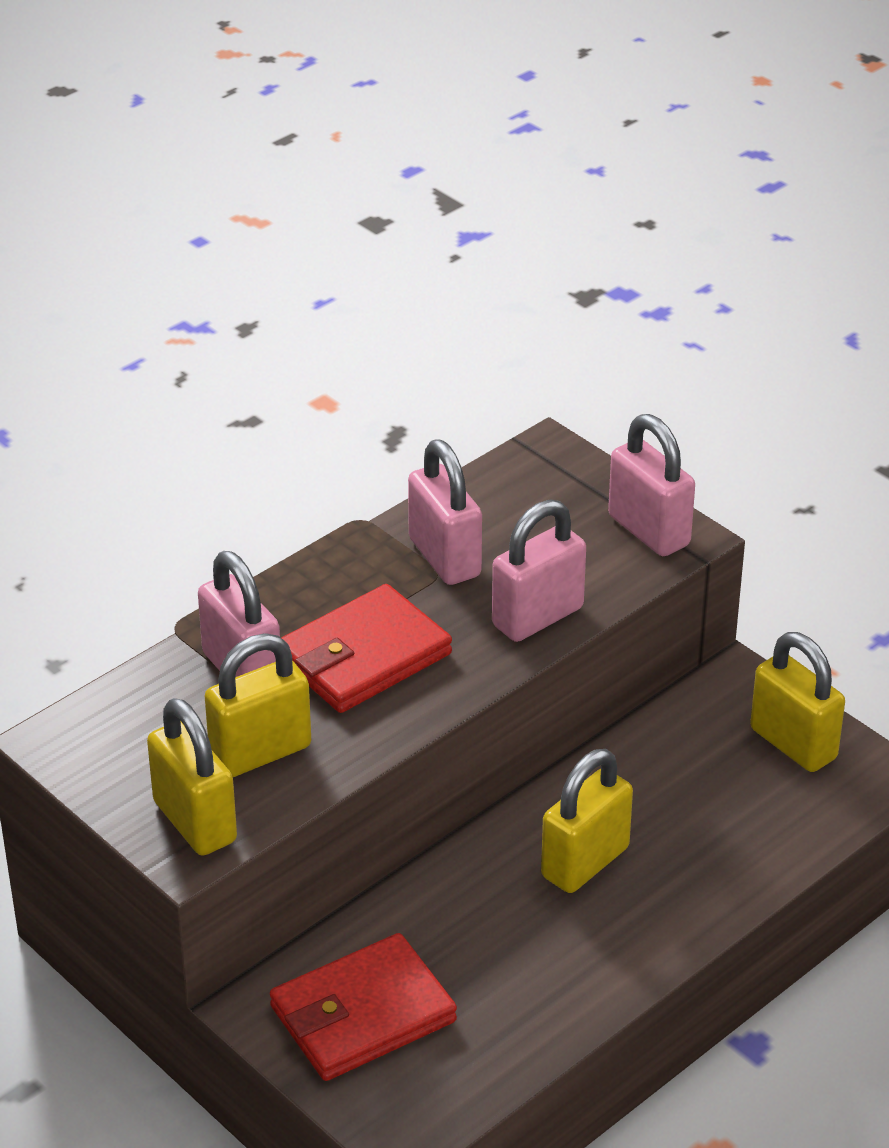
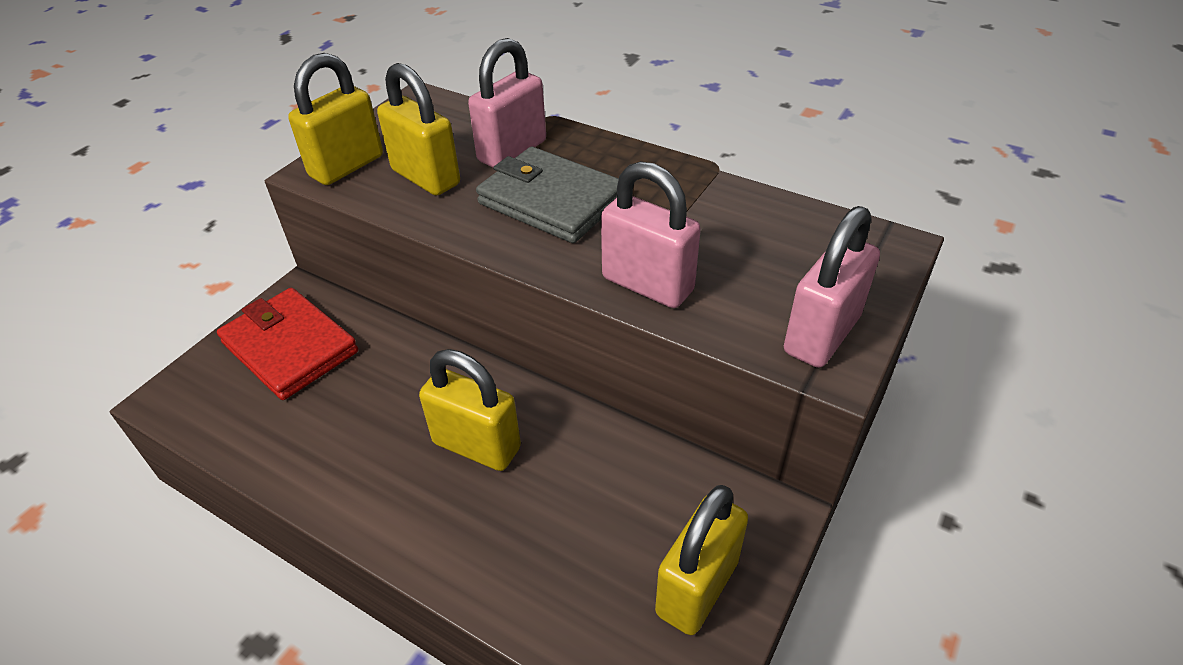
camera: 75 degrees right, 5 degrees up
red wallet [281,584,452,713] -> grey wallet [476,147,619,243]
pink padlock [408,439,482,585] -> none

